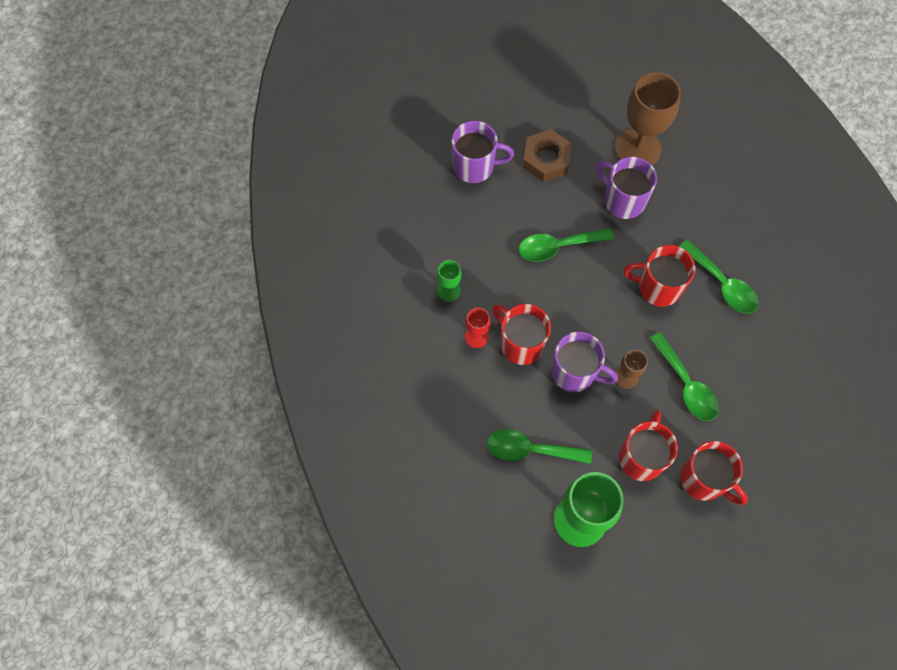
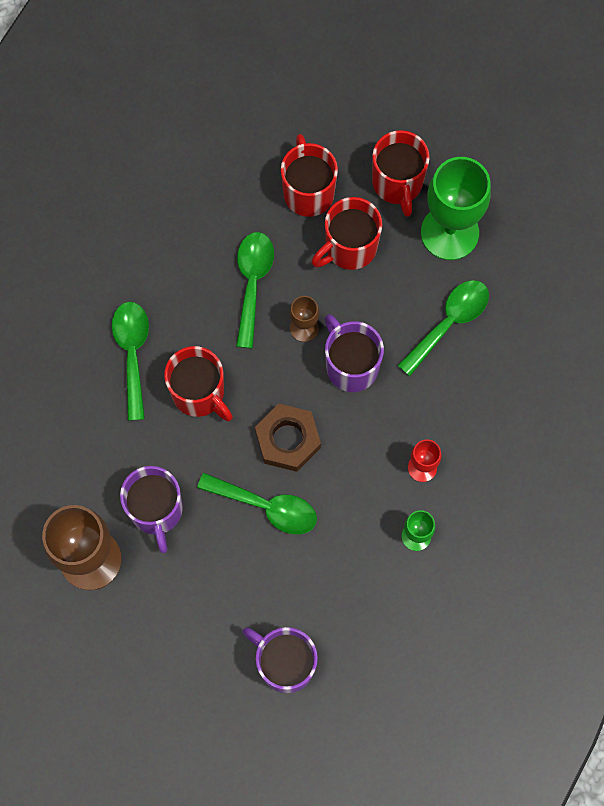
camera: 145 degrees left, 5 degrees up
green spoon [487,429,592,464] -> green spoon turned 90 degrees counterclockwise [397,280,489,376]
red mug [492,304,551,365] -> red mug moved to [372,130,430,217]
brown nut [523,129,572,182] -> brown nut moved to [255,404,321,472]

